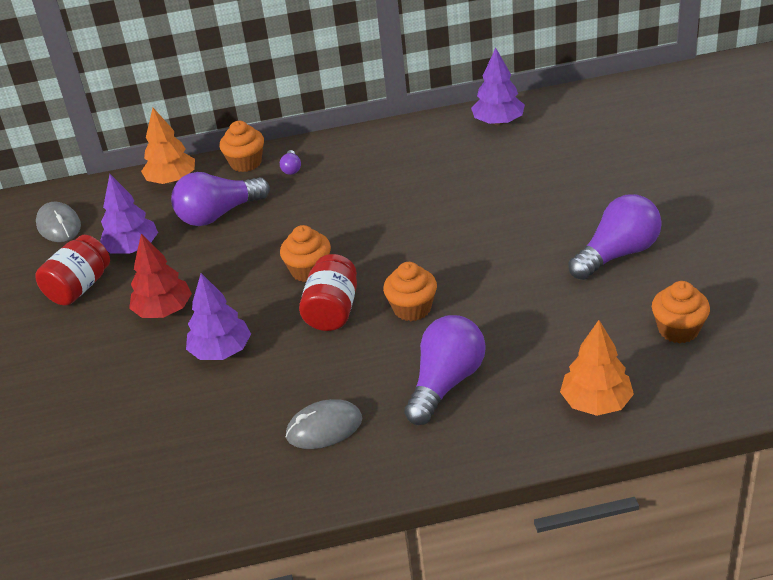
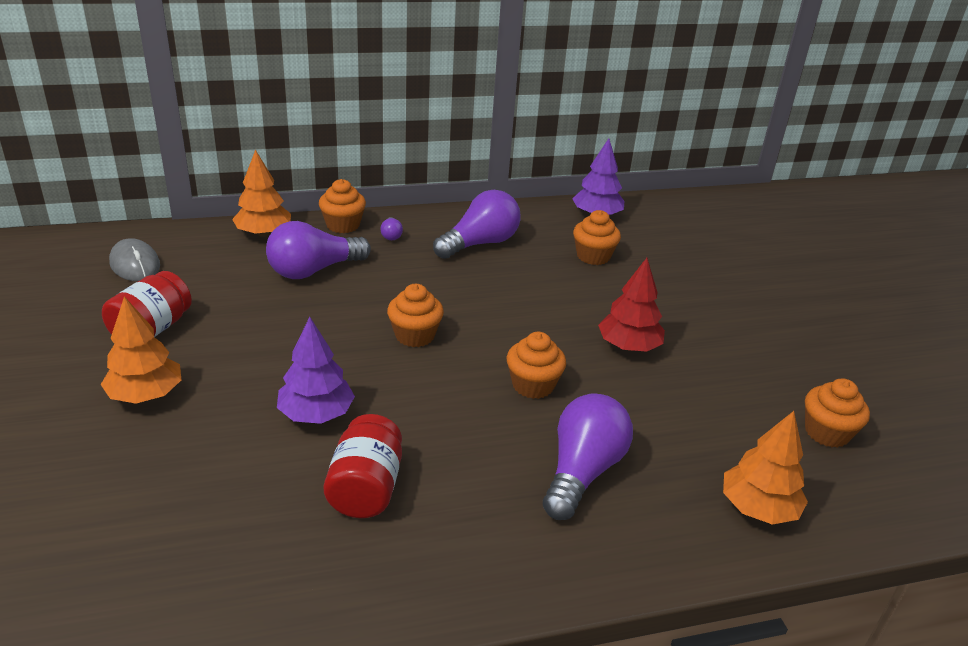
camera: 10 degrees left, 5 degrees down
purple tree [100,174,158,254] -> none
red tree [129,234,192,318] -> red tree moved to [598,258,665,352]
grey mouse [286,399,362,449] -> none
red jar [299,254,357,331] -> red jar moved to [324,414,402,518]
purple light bulb [568,194,662,280] -> purple light bulb moved to [433,190,521,259]
none -> orange tree [101,296,181,404]
none -> orange cupcake [573,210,621,265]

